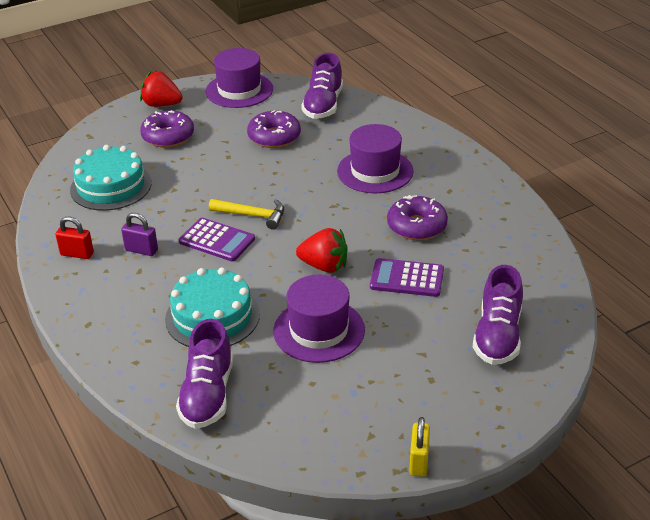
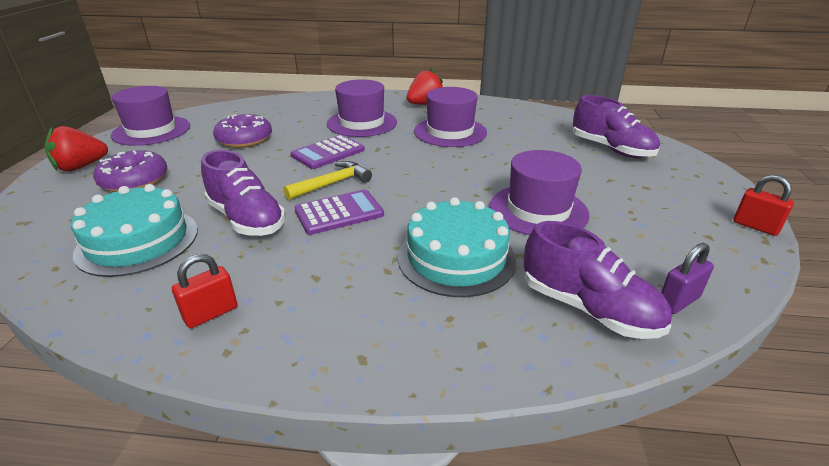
camera: 55 degrees left, 5 degrees down
purple padlock [121,213,158,256] -> purple padlock moved to [661,243,714,314]
red strawberry [296,228,348,273] -> red strawberry moved to [407,68,443,105]
purple shoe [301,53,343,119] -> purple shoe moved to [201,150,286,236]
purple calculator [370,258,444,297] -> purple calculator moved to [290,135,365,169]
purple donut [387,195,448,240] -> purple hat [414,87,487,147]
yellow padlock [409,417,430,477] -> red padlock [733,175,794,236]

